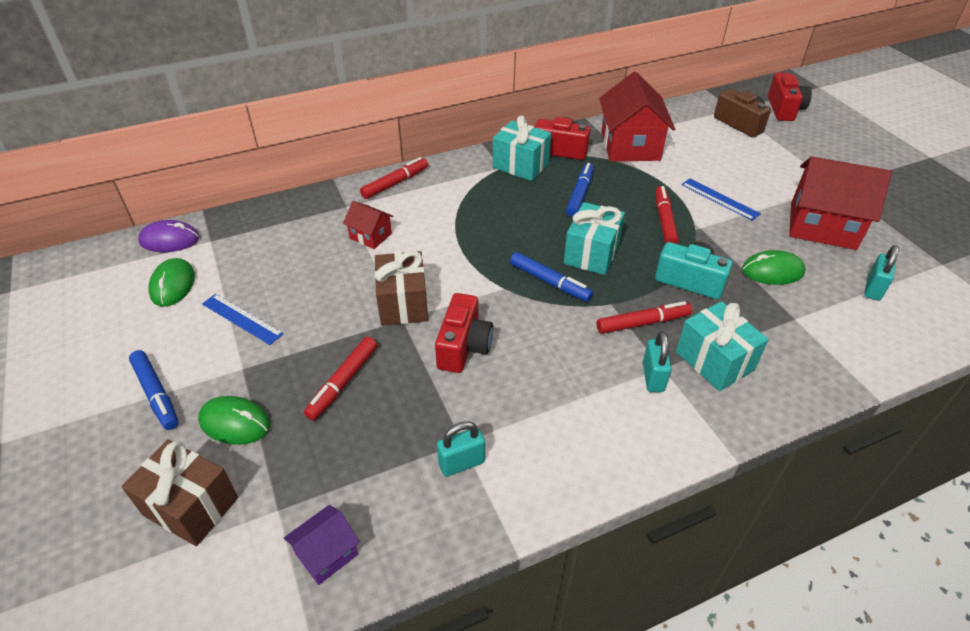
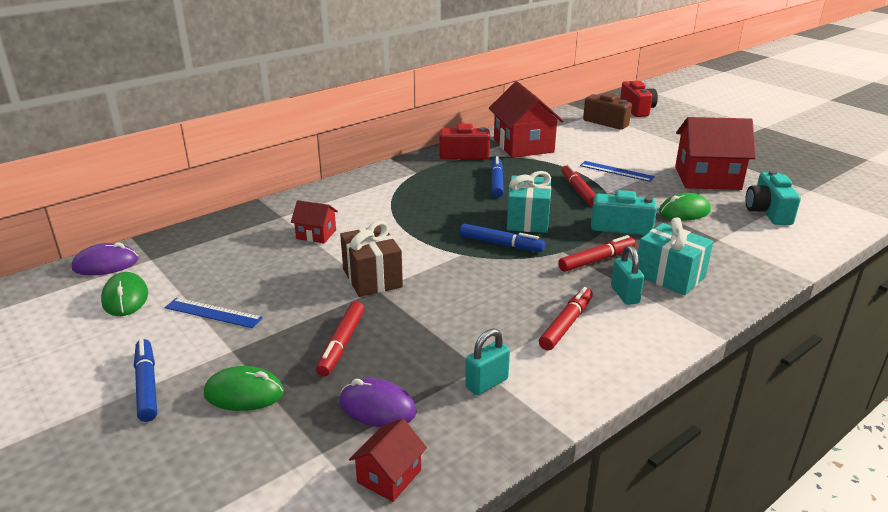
camera: 15 degrees left, 15 degrees down
brown gift [121,440,238,546] -> none
blue marker [129,350,179,430] -> blue marker turned 150 degrees counterclockwise [134,339,157,422]
purple house [284,505,360,585] -> red house [349,419,427,502]
red marker [360,157,428,199] -> red marker moved to [539,287,593,350]
red camera [435,293,493,373] -> none
turquoise gift [493,116,552,181] -> none
turquoise padlock [864,245,899,301] -> turquoise camera [745,170,801,225]
none -> purple mouse [339,378,417,427]

